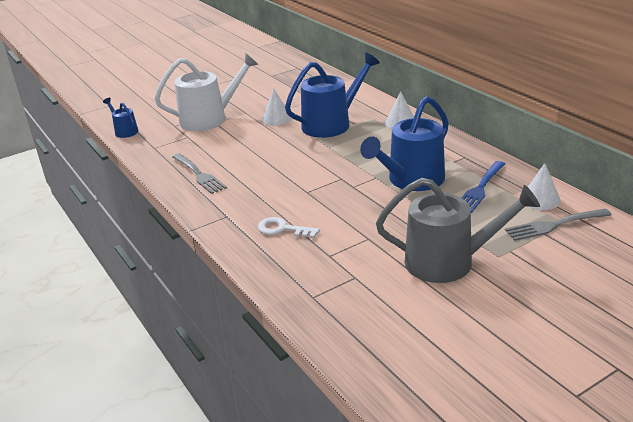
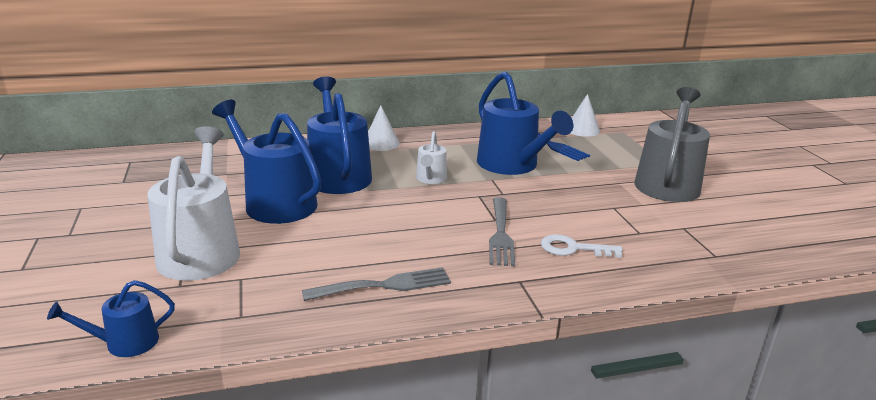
camera: 75 degrees left, 5 degrees down
white key [258,217,320,238] -> white key turned 60 degrees clockwise [541,234,622,258]
white cone [262,88,292,126] -> blue watering can [212,100,321,224]
grey fork [505,209,611,241] -> grey fork moved to [489,197,515,266]
none -> white watering can [416,131,447,184]

